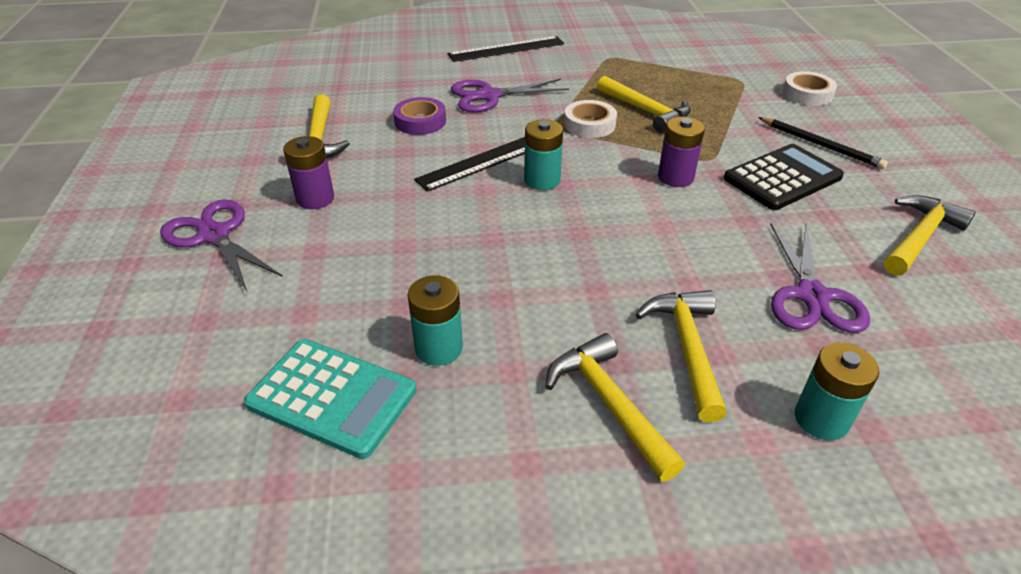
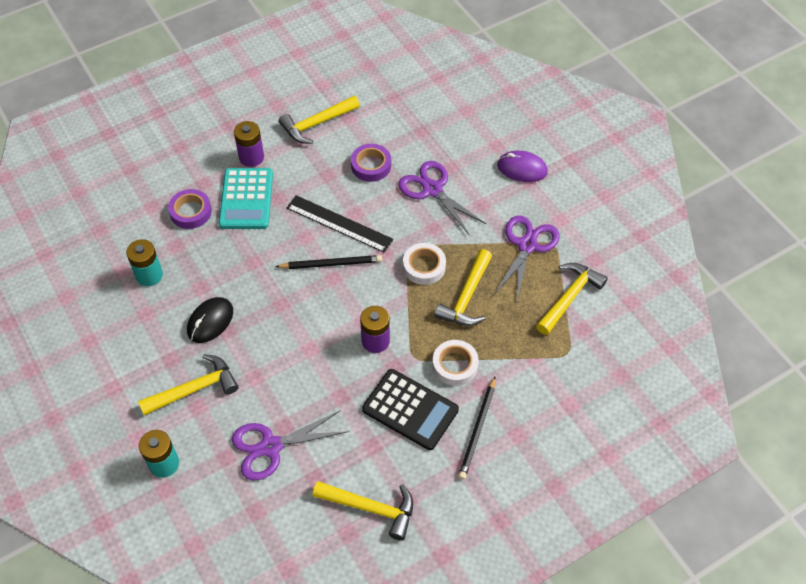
camera: 65 degrees right, 15 degrees up
purple scissors [160,200,283,293] -> purple scissors moved to [495,216,560,300]
turquoise calculator [244,339,417,459] -> turquoise calculator moved to [218,168,273,229]
black ruler [447,36,564,62] -> purple mouse [497,151,548,182]
turquoise battery [524,119,563,190] -> black pencil [275,255,382,269]
yellow hammer [545,333,685,481] -> yellow hammer moved to [536,263,608,335]
white tape [783,71,837,106] -> white tape moved to [433,340,479,386]
none -> purple tape [168,189,212,229]
none -> black mouse [187,297,233,343]

